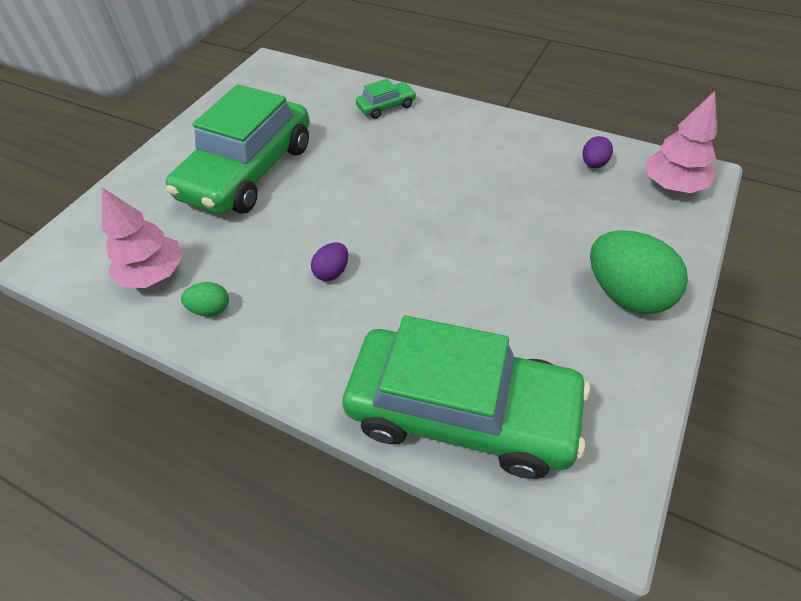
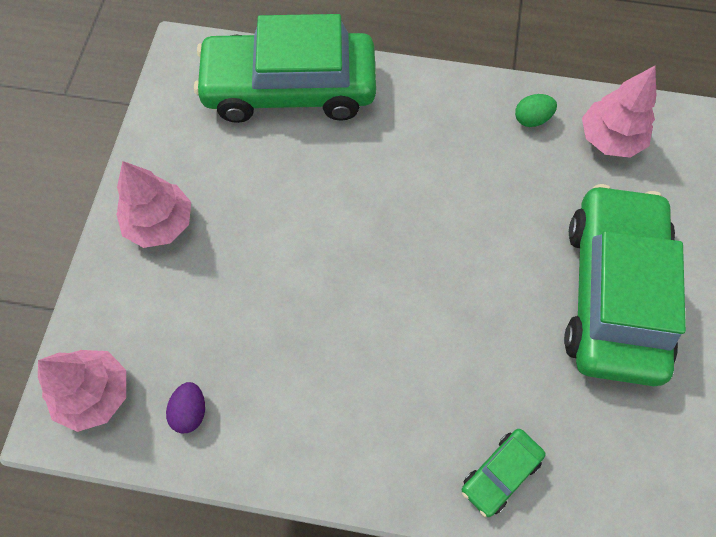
camera: 160 degrees right, 15 degrees up
purple egg [311,242,348,281] -> none
green egg [590,230,688,314] -> pink tree [116,161,191,248]

